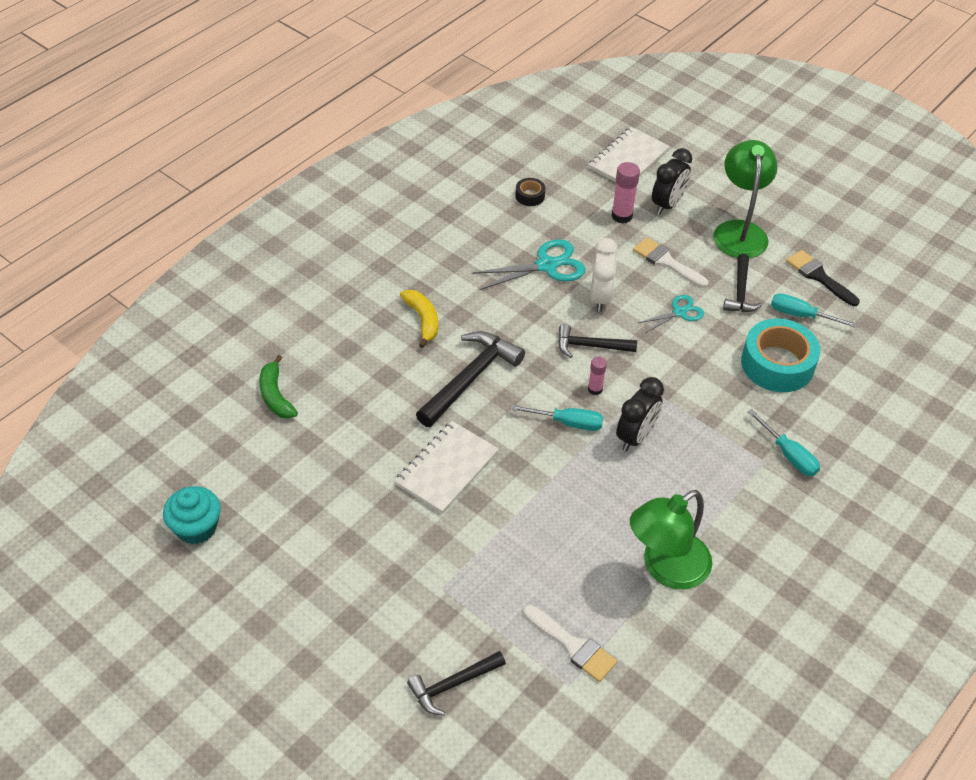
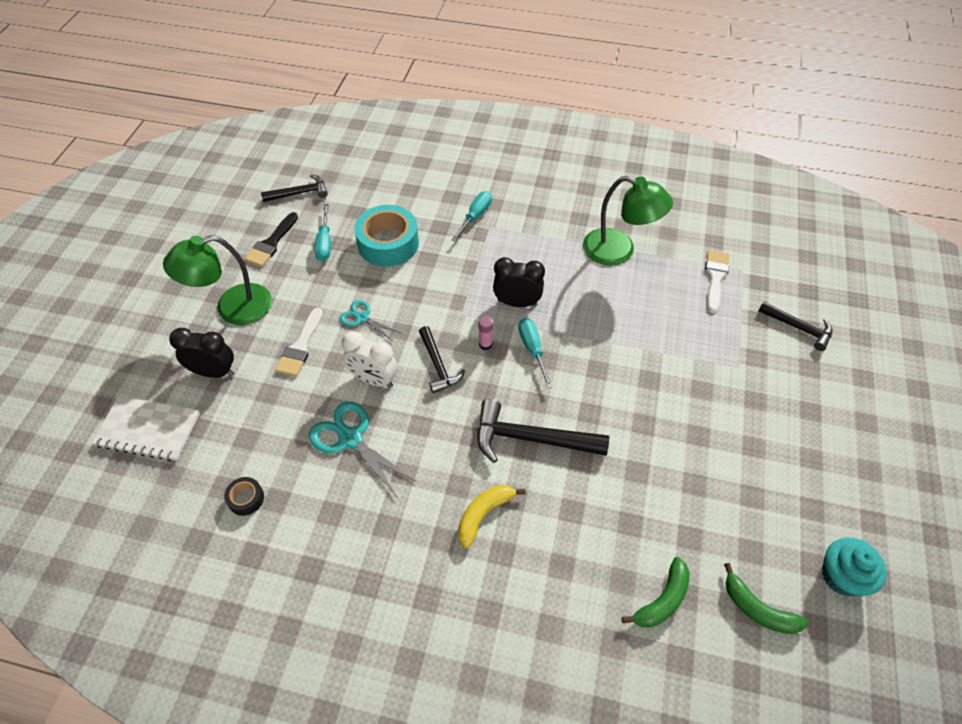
camera: 115 degrees left, 5 degrees up
white notebook [395,421,499,514] -> none
white clock [590,238,618,312] -> white clock turned 135 degrees counterclockwise [342,331,398,388]
pink glue stick [611,162,640,223] -> none
black hammer [723,254,763,312] -> black hammer moved to [261,174,328,202]
none -> green banana [724,563,809,634]

